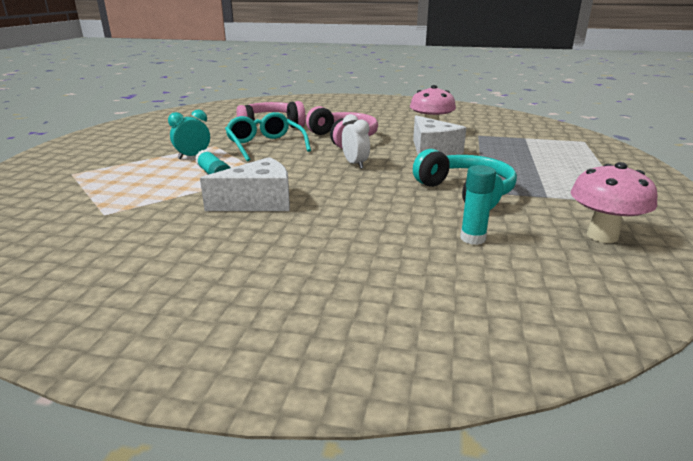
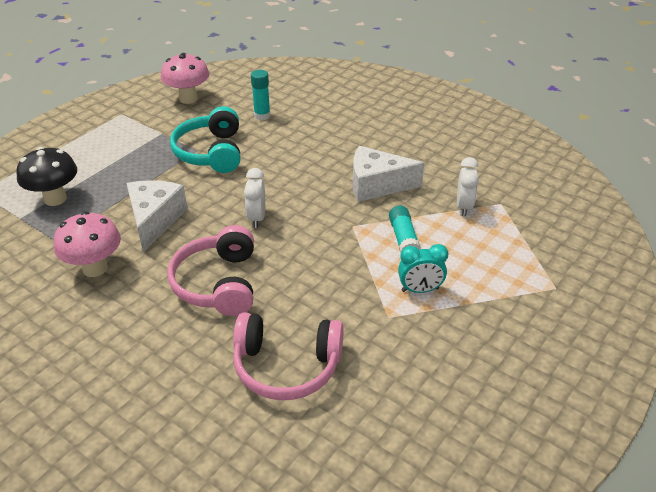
camera: 155 degrees left, 15 degrees up
turquoise glasses [225,112,311,161] -> none
none -> black mushroom [16,147,77,206]
none -> white clock [457,157,479,216]

